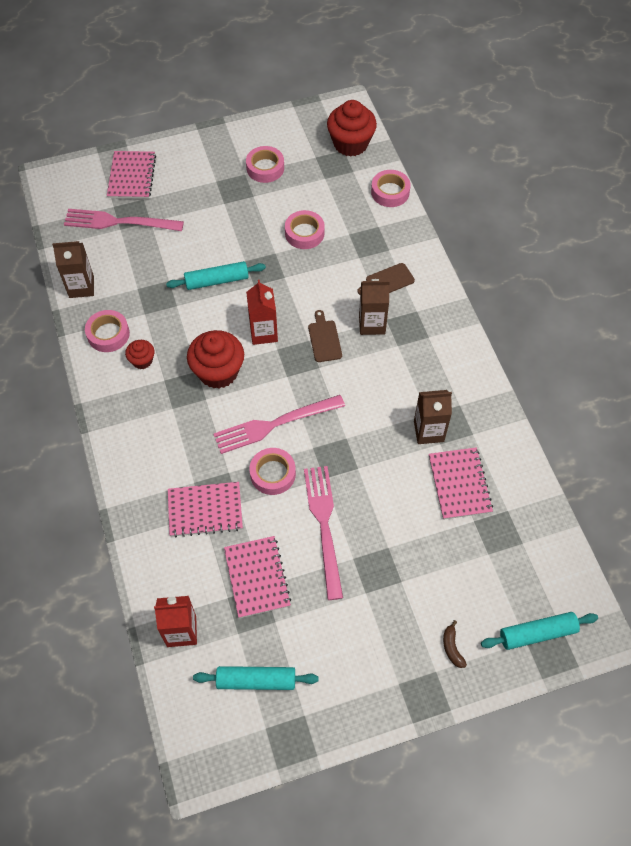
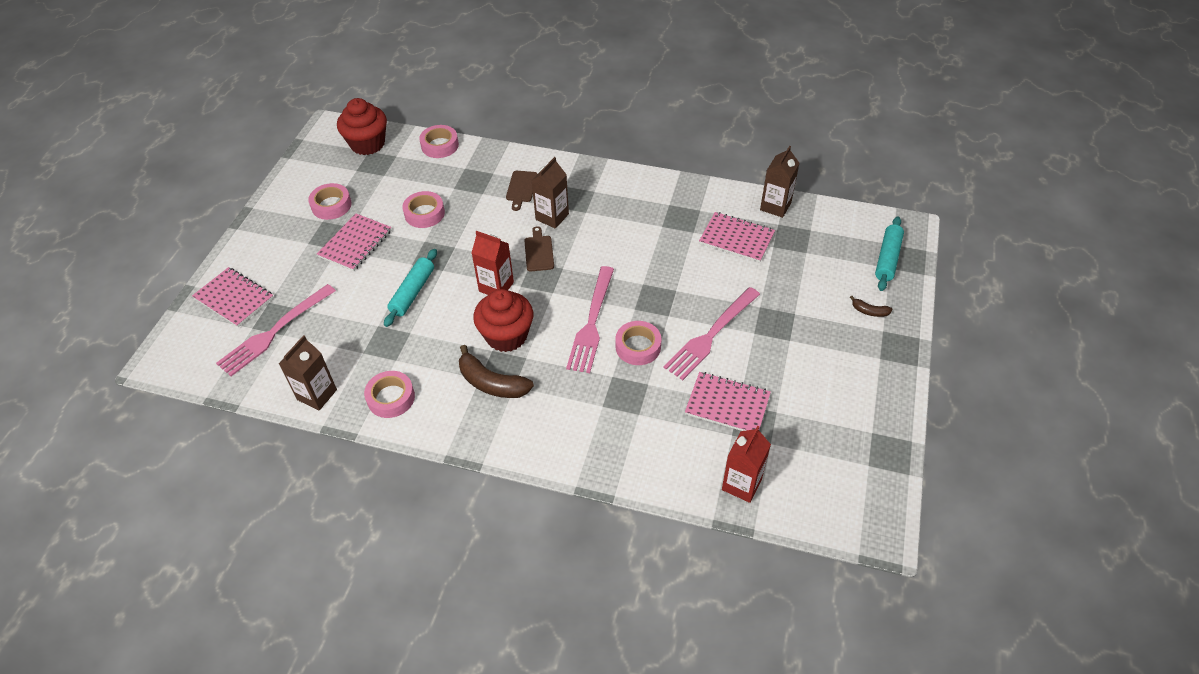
camera: 55 degrees left, 10 degrees down
red cupcake [125,340,155,369] -> none
pink notebook [168,482,243,537] -> pink notebook moved to [317,214,391,271]
turquoise rolling pin [193,666,318,690] -> none
pink fork [304,466,343,600] -> pink fork turned 75 degrees counterclockwise [664,287,760,380]
brown cutting board [308,310,342,362] -> brown cutting board turned 60 degrees clockwise [524,226,554,271]
brown carton [414,390,452,444] -> brown carton moved to [760,146,799,218]
none -> brown banana [459,345,534,398]

